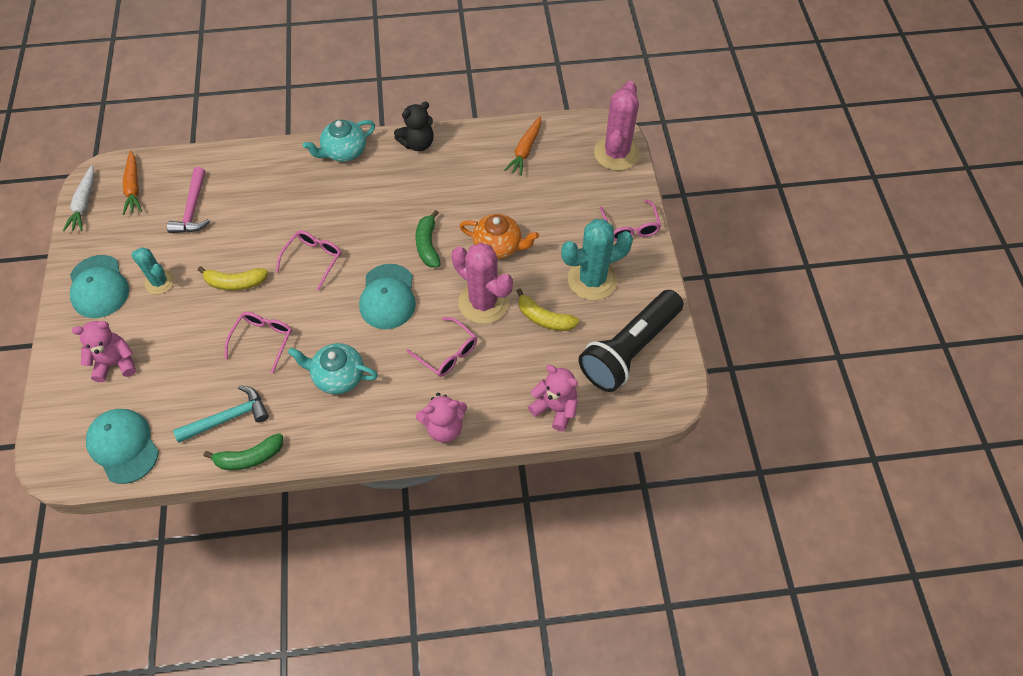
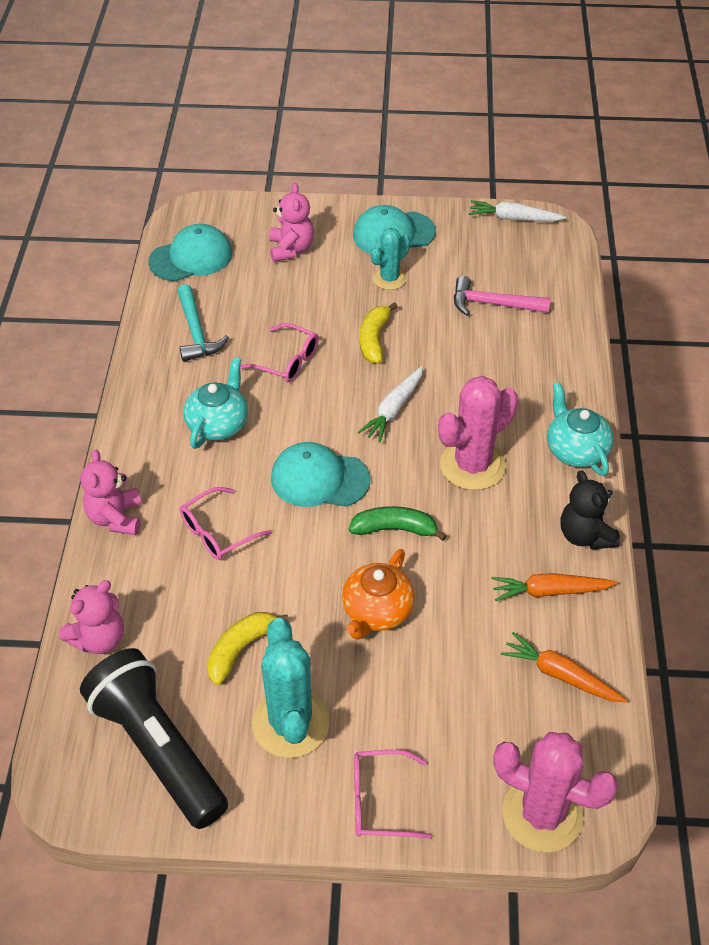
camera: 100 degrees right, 10 degrees down
orange carrot [123,150,142,215] -> orange carrot moved to [491,573,617,601]
green banana [204,433,283,470] -> none
pink glasses [276,230,341,291] -> white carrot [358,366,423,442]
pink cactus [451,242,513,324] -> pink cactus moved to [438,376,518,490]

